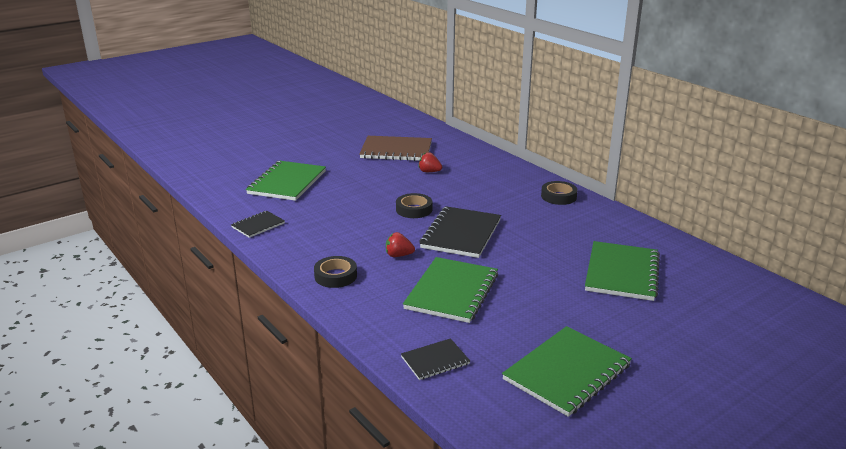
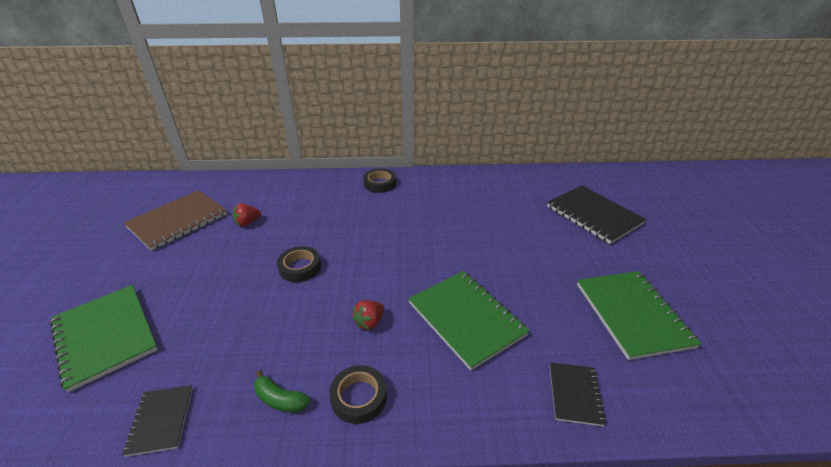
camera: 55 degrees left, 10 degrees up
black notebook [419,206,501,258] -> black notebook moved to [547,185,646,244]
green notebook [585,241,660,301] -> none
none -> green banana [254,370,310,412]

